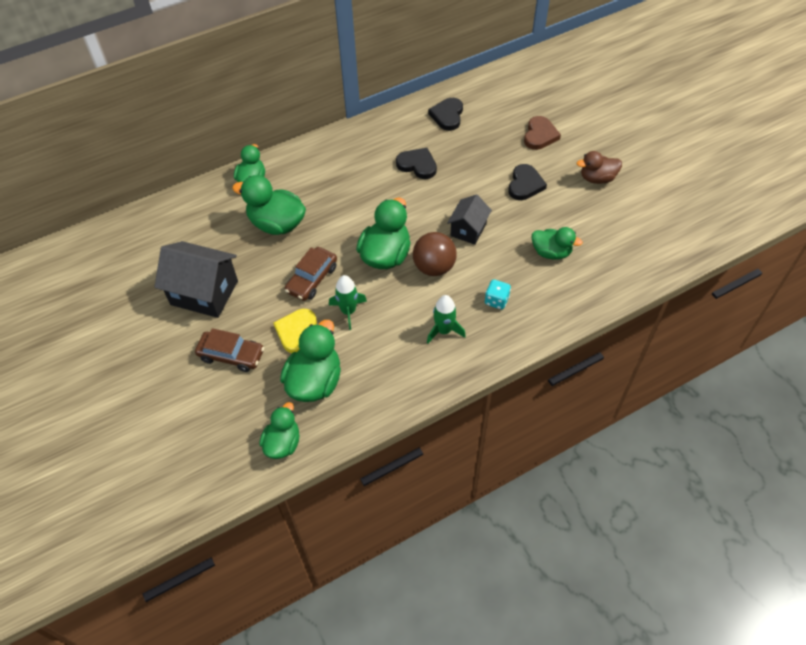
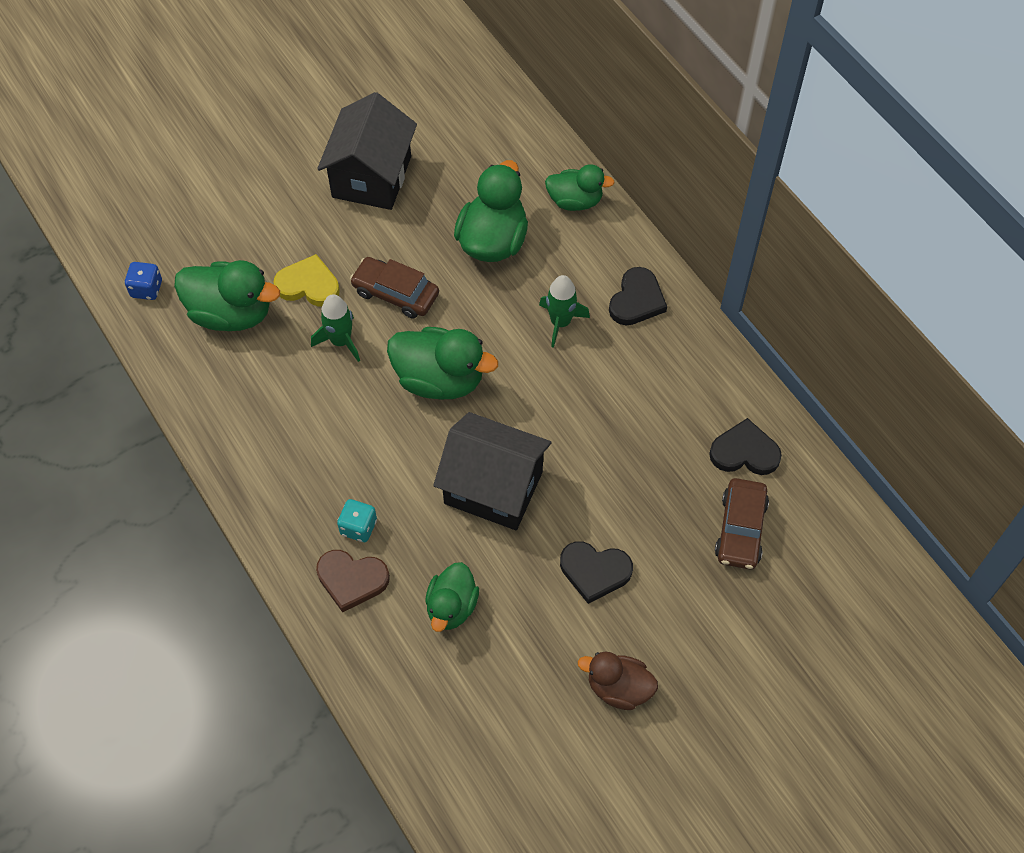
camera: 85 degrees right, 5 degrees up
brown car [195,328,264,372] -> brown car moved to [715,478,769,569]
green duck [259,402,300,459] -> blue dice [125,262,162,300]
black heart [396,148,437,179] -> black heart moved to [609,267,667,325]
brown ball [413,232,457,276] -> none
green rocket [427,295,466,343] -> green rocket moved to [539,275,590,348]
black house [447,194,492,245] -> black house [433,412,551,530], size x1.68
brown heart [524,116,561,150] -> brown heart moved to [316,550,390,612]
brown duck [577,151,622,184] -> brown duck turned 60 degrees counterclockwise [578,652,658,710]

